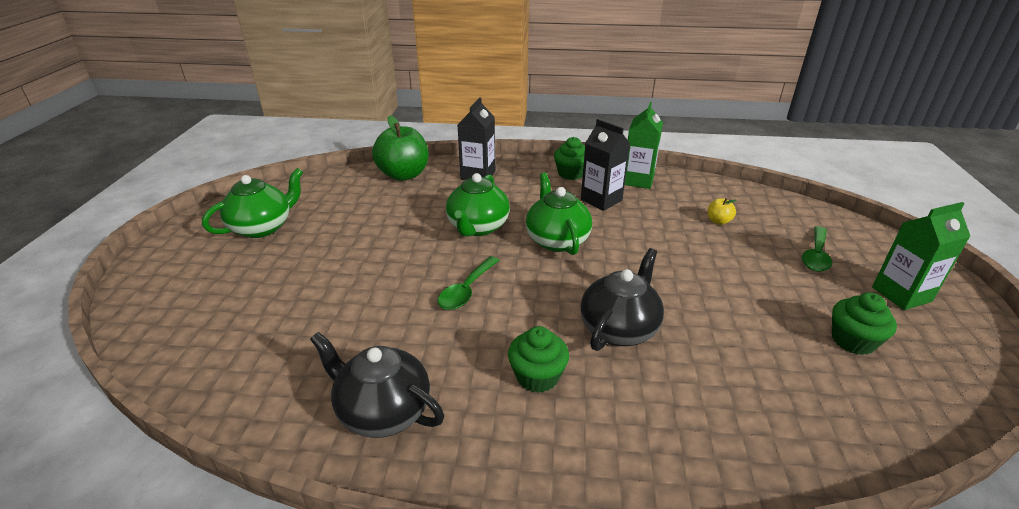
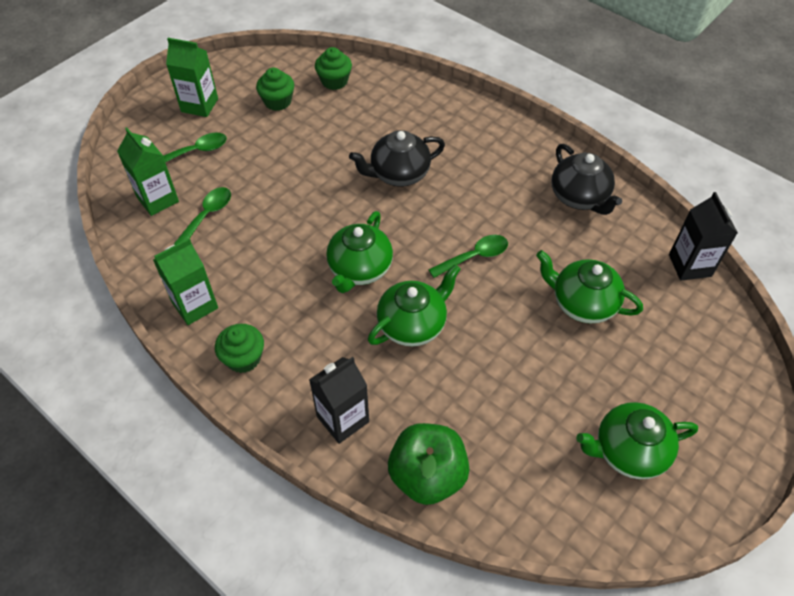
camera: 145 degrees left, 20 degrees up
green cupcake [508,326,569,393] -> green cupcake moved to [315,47,352,90]
black carton [581,119,630,211] -> black carton moved to [669,192,738,281]
yellow apple [708,198,737,225] -> green spoon [173,187,231,245]
none -> green carton [117,127,179,216]
none -> green teapot [536,250,643,323]

